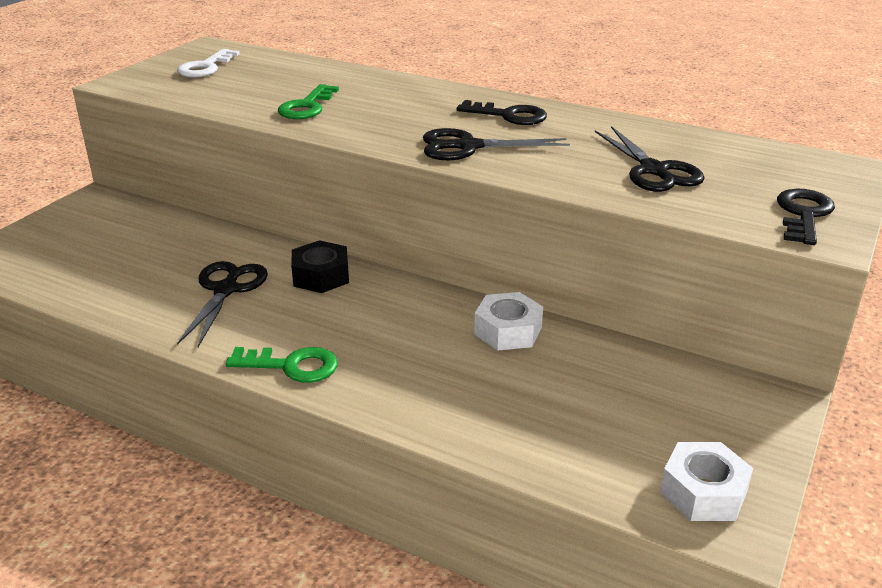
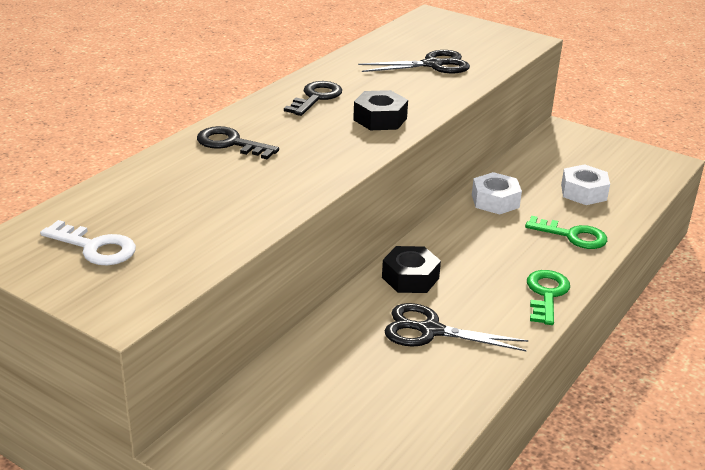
camera: 85 degrees left, 0 degrees up
green key [278,84,339,119] -> green key moved to [525,216,607,249]
black scissors [423,128,570,160] -> black nut [353,90,408,130]
white nut [660,442,753,521] -> white nut moved to [561,164,610,205]
black key [777,189,835,245] -> black key moved to [197,126,279,159]

